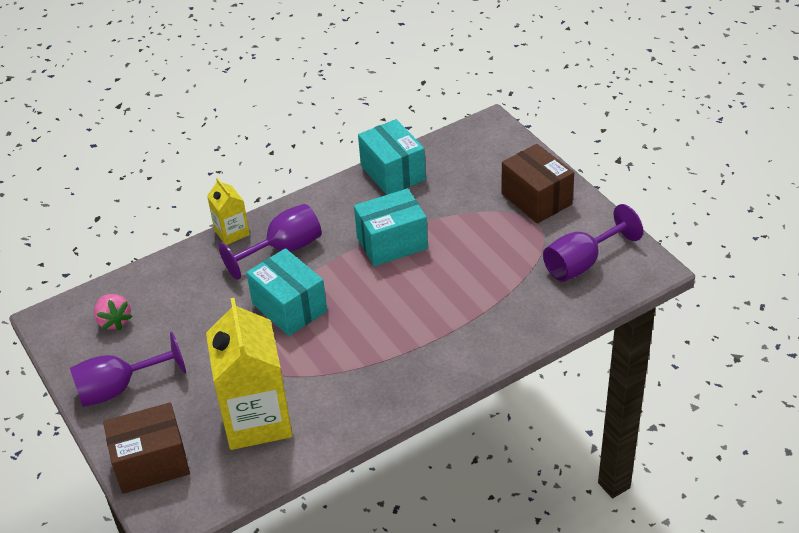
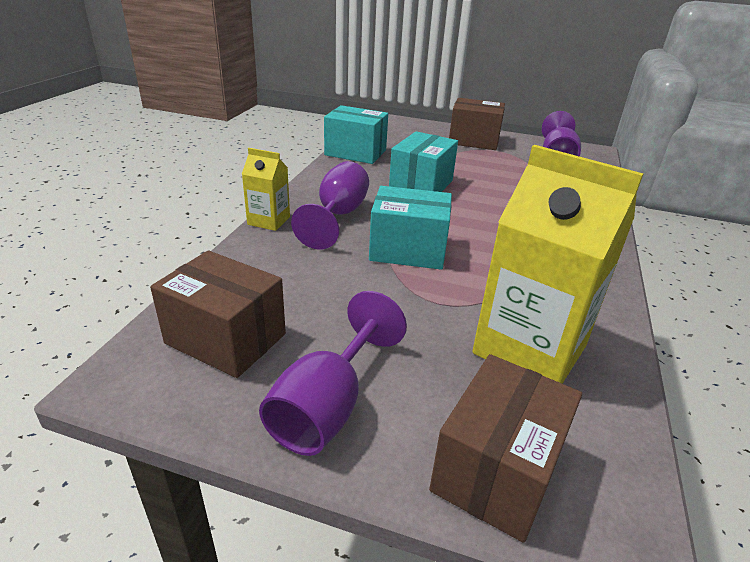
camera: 45 degrees left, 10 degrees down
pink strawberry [94,294,133,330] -> brown box [150,250,286,378]

